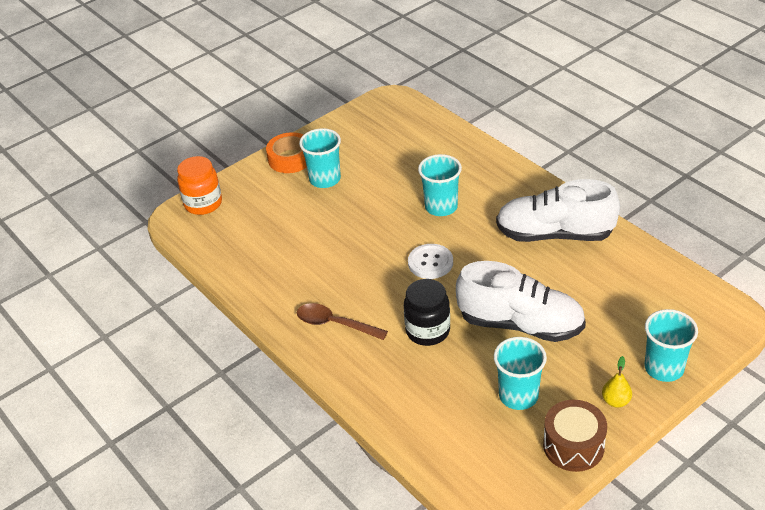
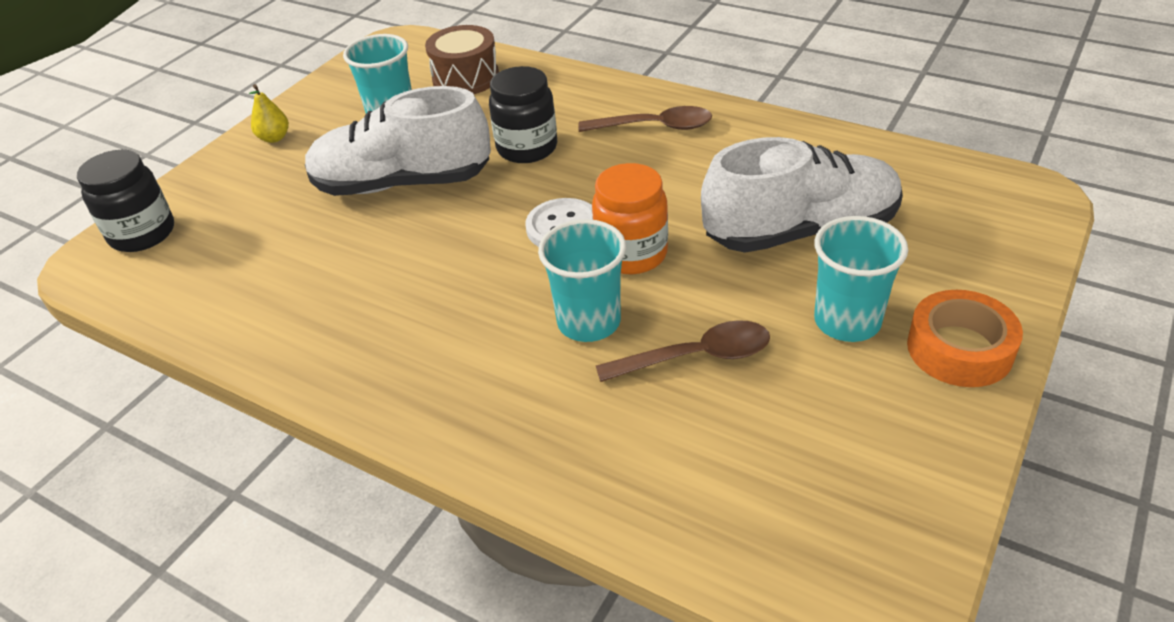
camera: 160 degrees right, 0 degrees up
orange jar [177,156,222,215] -> orange jar moved to [592,163,668,274]
white shoe [496,179,620,242] -> white shoe moved to [701,137,903,253]
brown drum [543,400,607,472] -> brown drum moved to [425,25,499,94]
turquoise cup [645,309,698,382] -> none
none -> black jar [77,150,174,252]
none -> brown spoon [596,320,770,382]

